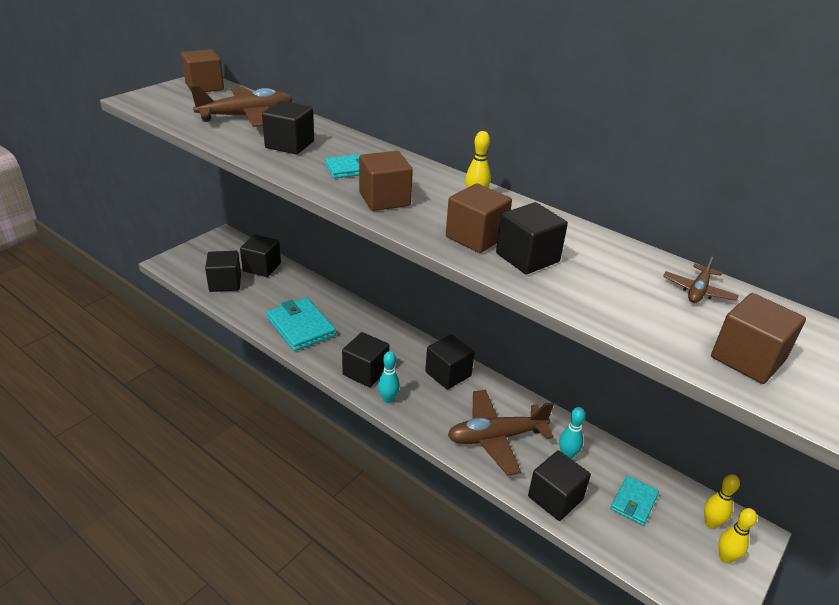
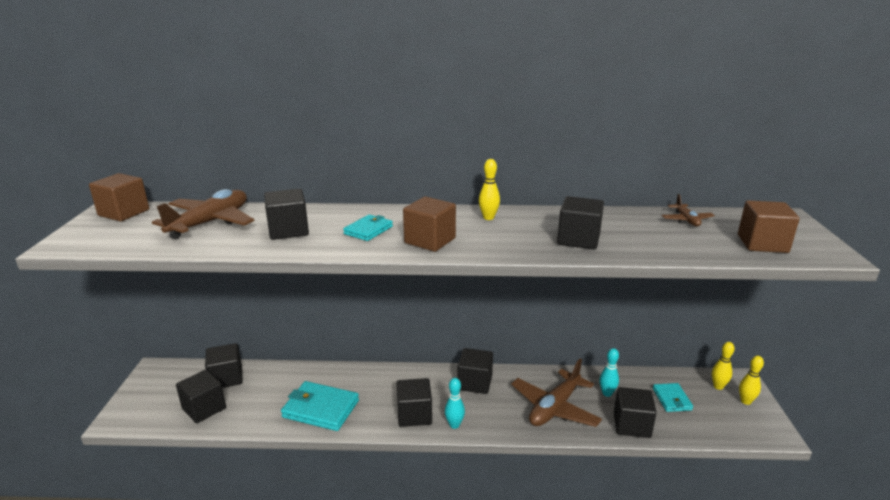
camera: 35 degrees left, 10 degrees down
brown cube [446,183,512,253] -> none

